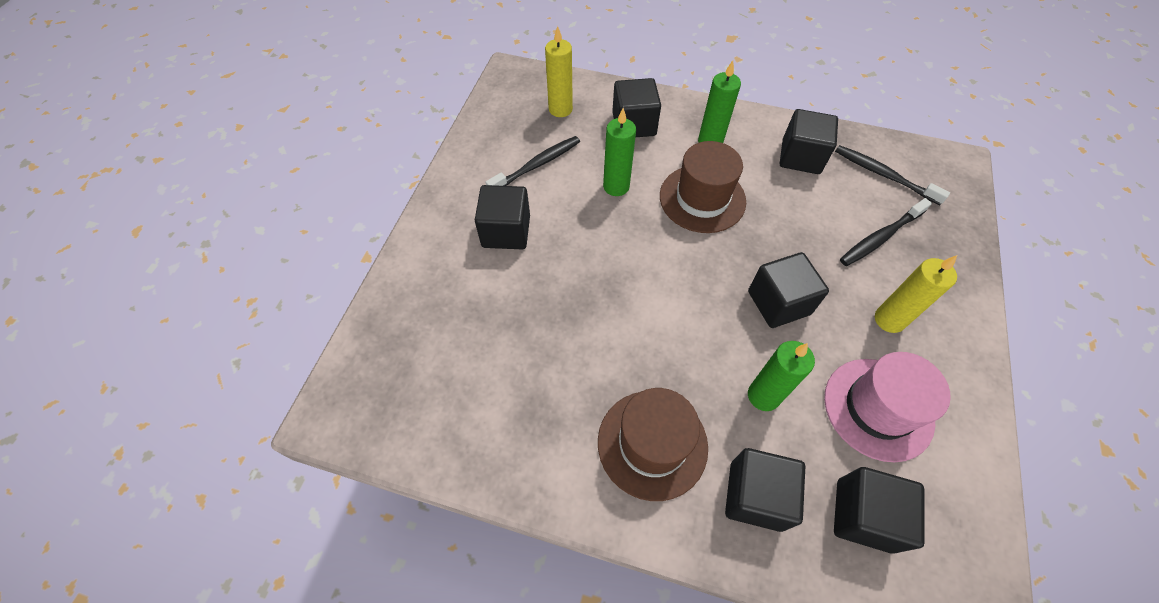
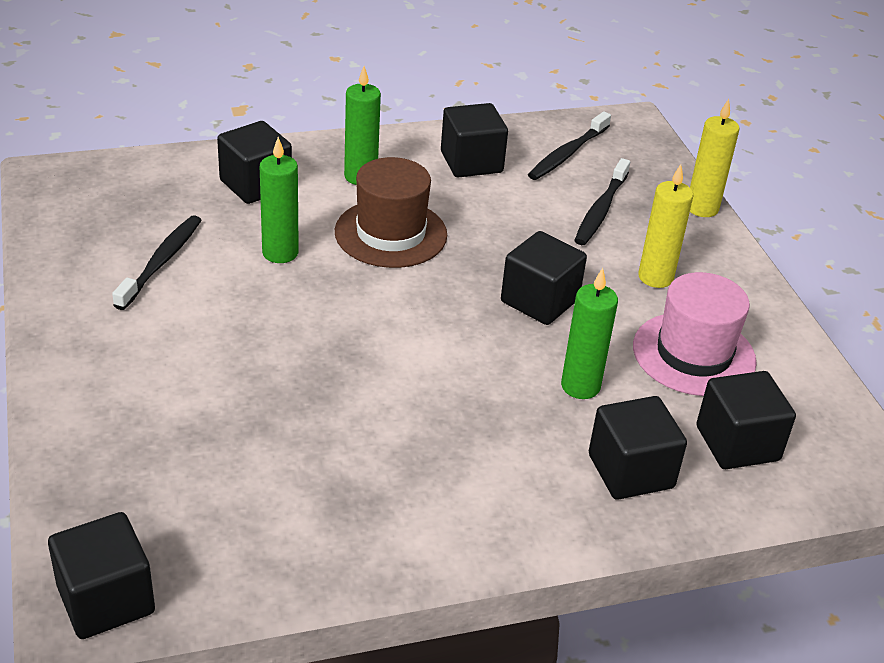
camera: 35 degrees left, 20 degrees down
black cube [475,185,530,249] -> black cube moved to [48,512,155,639]
yellow candle [545,26,573,117] -> yellow candle moved to [690,99,739,217]
brown hat [598,388,708,501] -> none
black toothbrush [835,145,950,205] -> black toothbrush turned 60 degrees counterclockwise [528,111,611,180]

